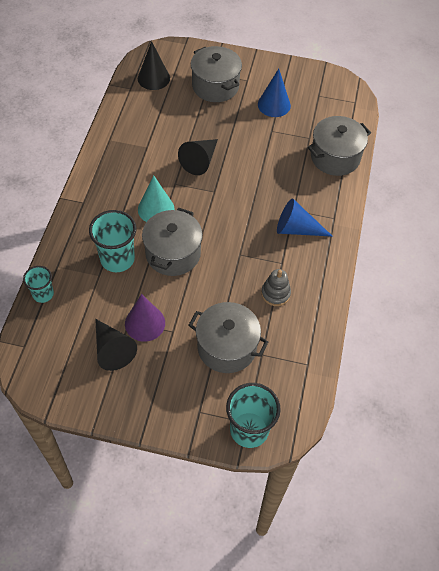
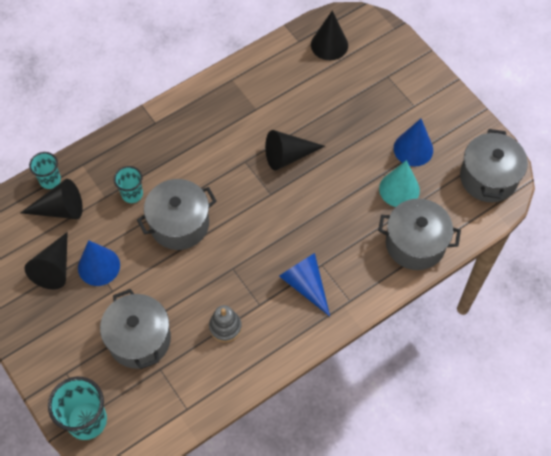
camera: 45 degrees right, 5 degrees up
turquoise cup [89,210,137,272] -> turquoise cup [114,166,143,203], size x0.59
purple cone [125,294,165,342] -> blue cone [78,240,120,286]
turquoise cone [138,175,175,222] -> turquoise cone moved to [379,160,420,207]
grey pot [191,46,242,102] -> grey pot moved to [460,129,528,202]
none -> black cone [21,179,83,219]

